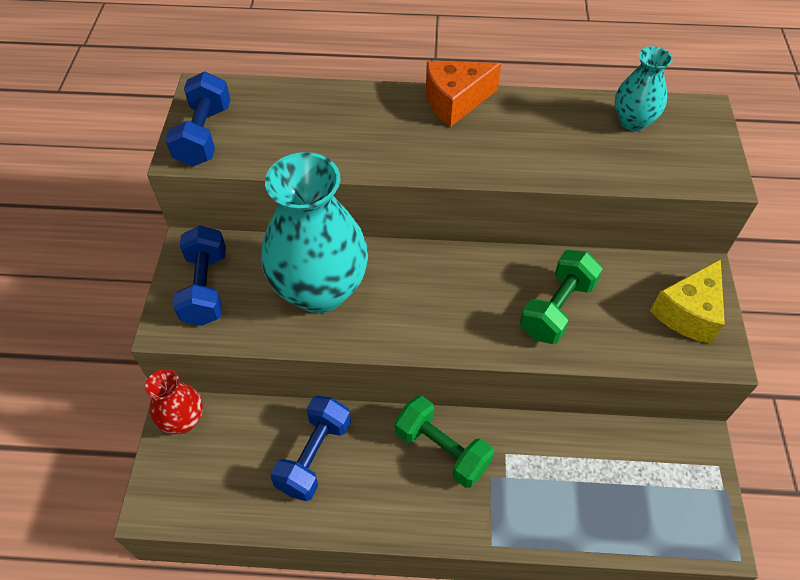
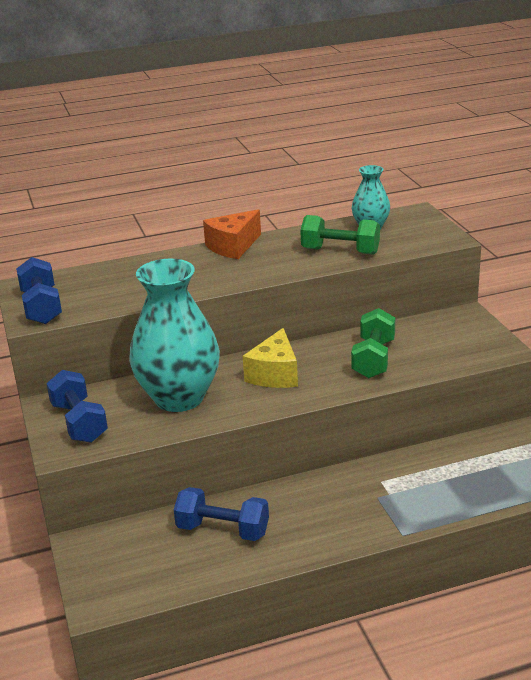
camera: 20 degrees left, 25 degrees down
red vase [145,369,203,434] -> none
blue dumbbell [271,396,351,501] -> blue dumbbell turned 75 degrees counterclockwise [174,487,269,541]
green dumbbell [395,396,494,488] -> green dumbbell moved to [300,215,380,255]
yellow cheese [650,259,725,344] -> yellow cheese moved to [243,328,298,388]

